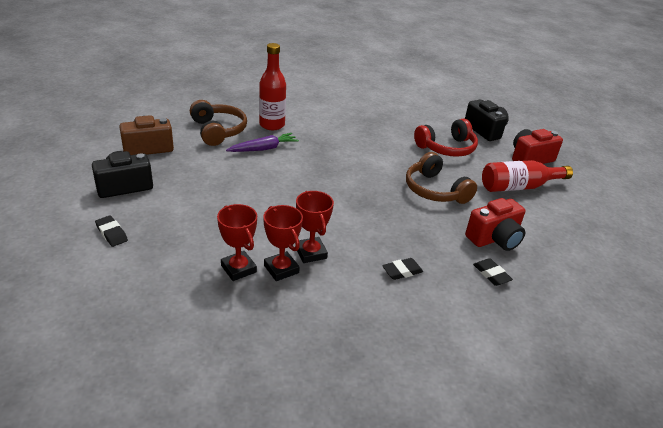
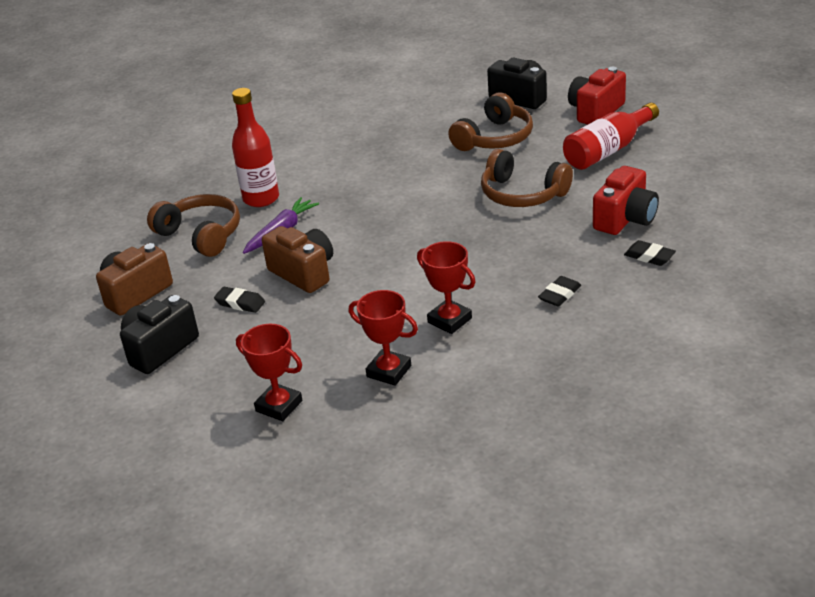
camera: 20 degrees left, 0 degrees up
black eraser [95,215,128,247] -> black eraser moved to [214,287,265,313]
red trophy [263,205,303,281] -> red trophy moved to [236,324,302,421]
red headphones [414,119,478,157] -> brown headphones [448,92,533,151]
none -> brown camera [262,226,333,293]

